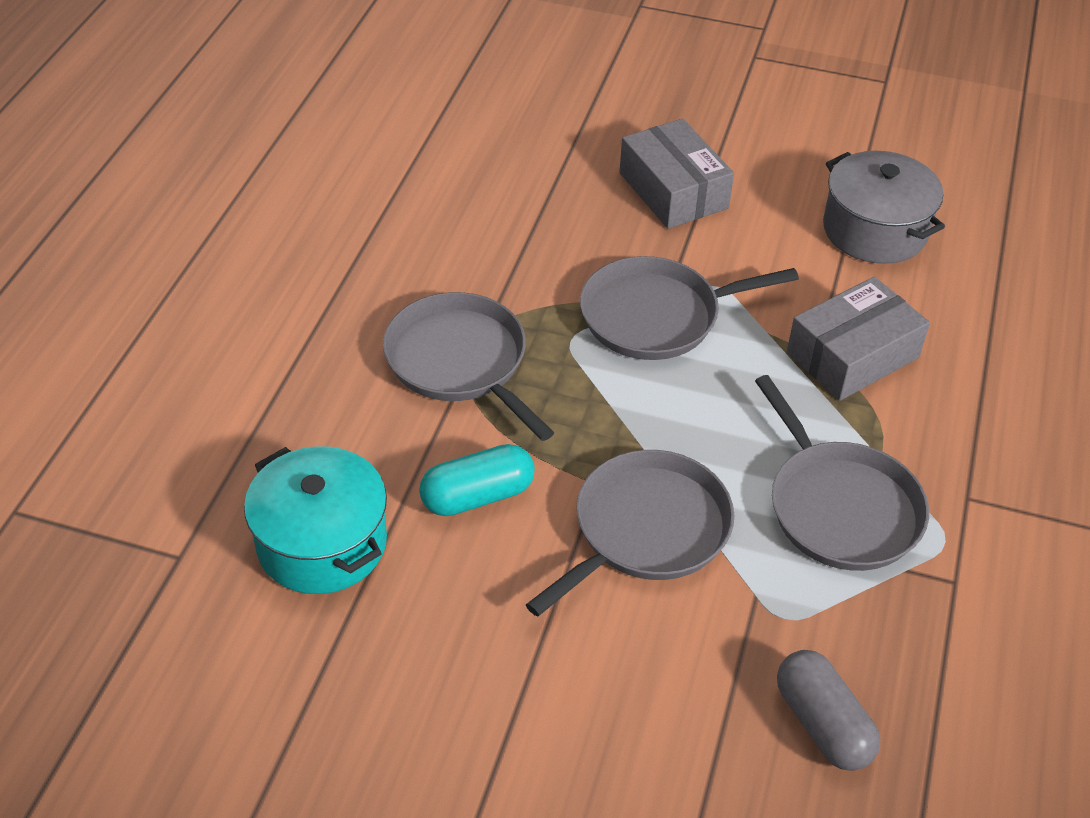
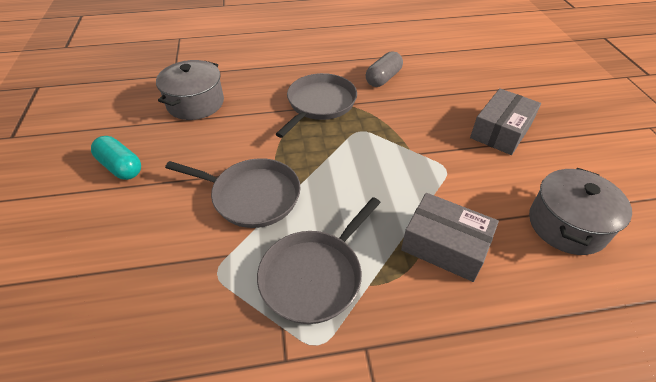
camera: 65 degrees right, 0 degrees up
turquoise pot [244,446,387,594] -> grey pot [156,60,224,120]
turquoise capsule [419,444,535,516] -> turquoise capsule moved to [91,136,141,180]
grey pan [580,256,799,360] -> none
grey capsule [777,650,880,771] -> grey capsule moved to [366,51,403,87]

